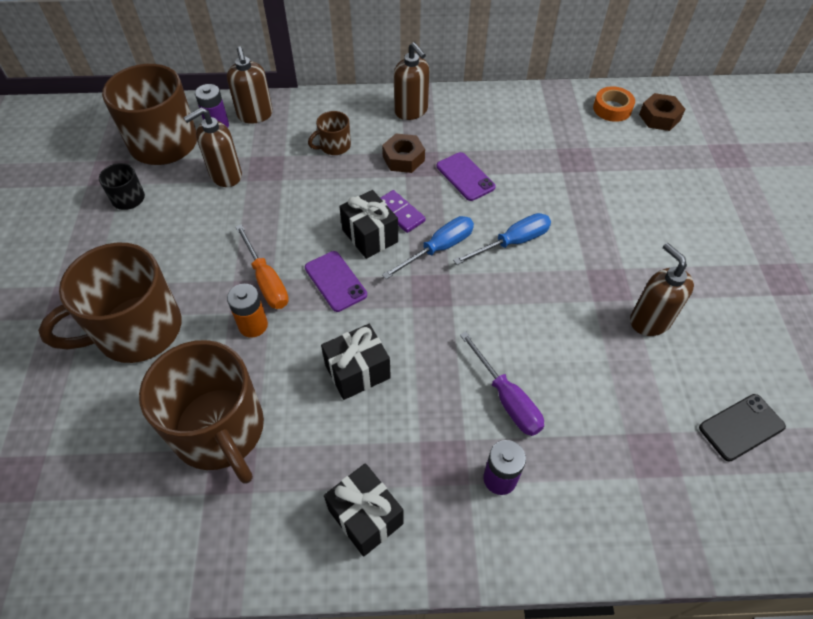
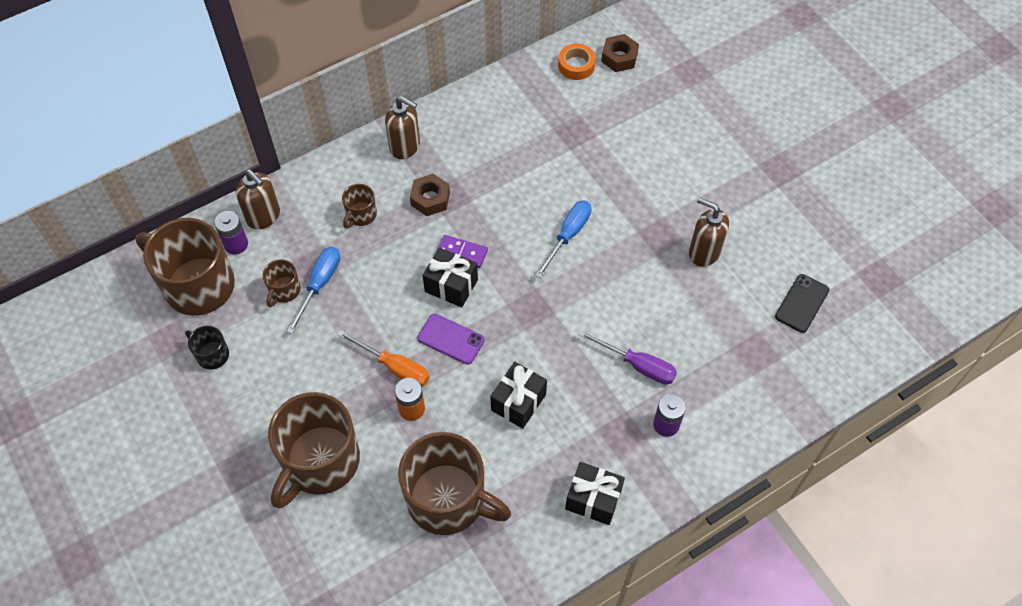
camera: 30 degrees left, 5 degrees up
brown soap dispenser [183,107,242,187] -> brown mug [263,259,301,307]
blue screwdriver [382,216,474,279] -> blue screwdriver moved to [287,247,340,334]
purple phone [436,152,496,201] -> none

